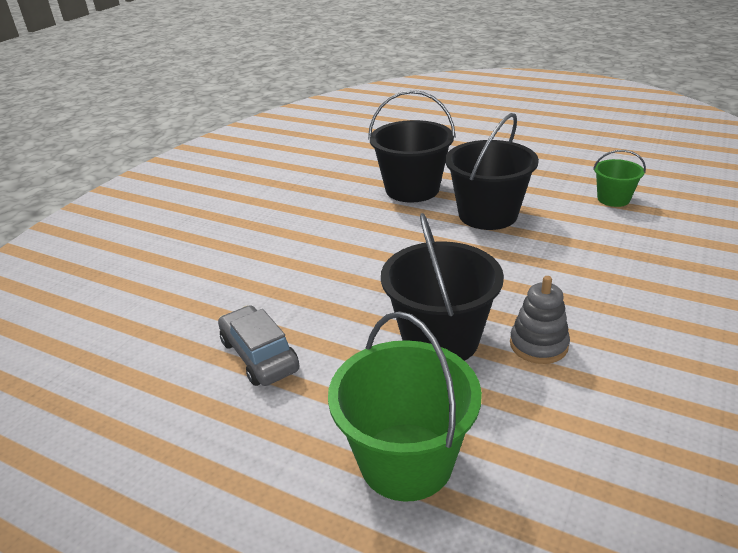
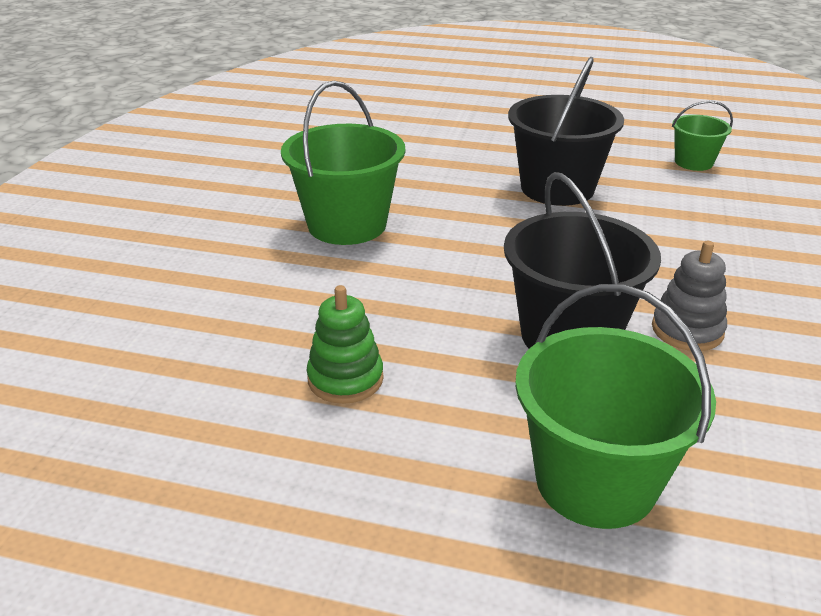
camera: 15 degrees left, 0 degrees up
grey car [218,305,300,386] -> green stacking toy [306,285,384,404]
black bucket [368,90,456,203] -> none
none -> green bucket [281,81,405,245]

